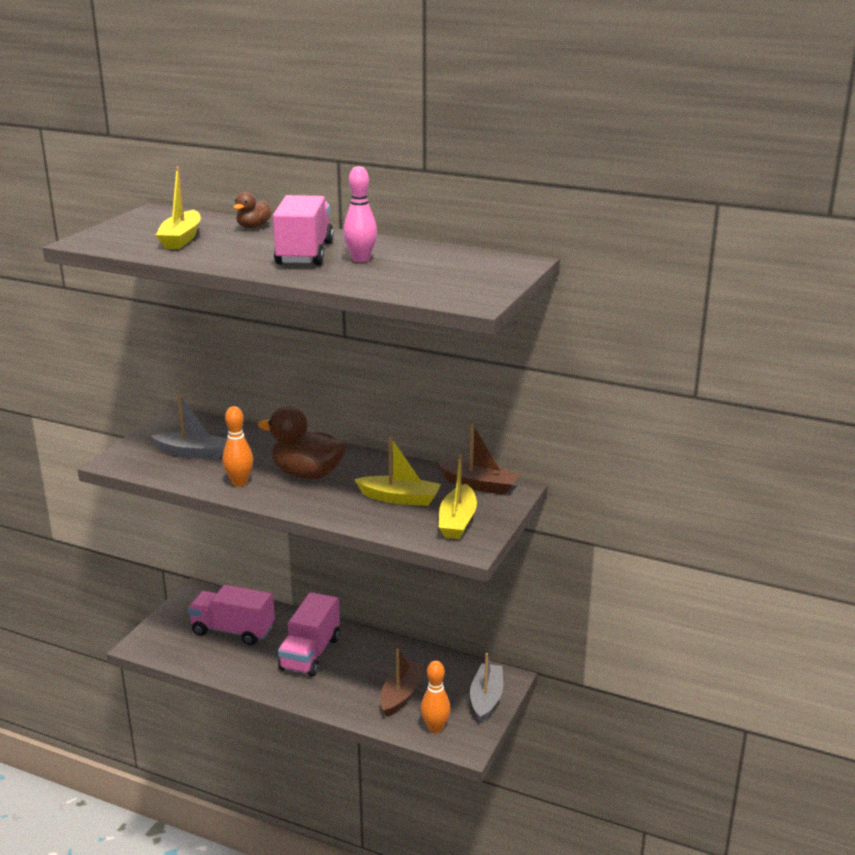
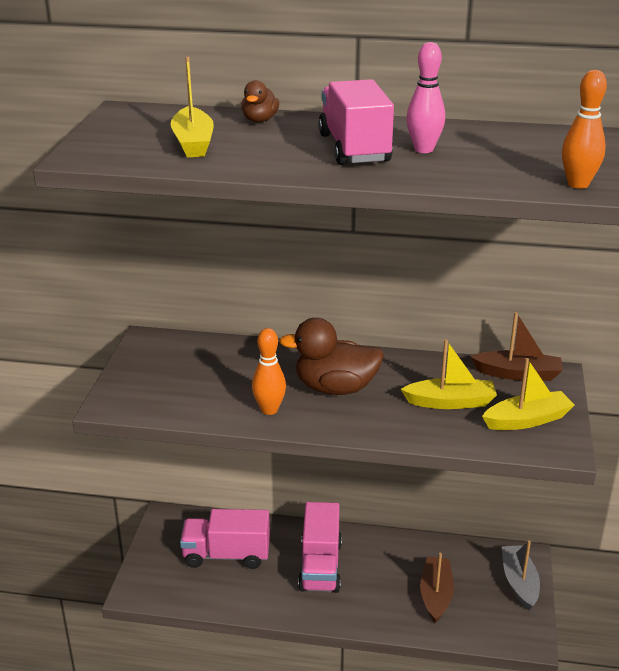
camera: 15 degrees left, 5 degrees up
grey boat [151,394,227,459] -> none
orange bowling pin [421,661,451,733] -> orange bowling pin moved to [562,70,607,189]
yellow boat [439,454,477,539] -> yellow boat turned 105 degrees counterclockwise [482,358,575,430]

